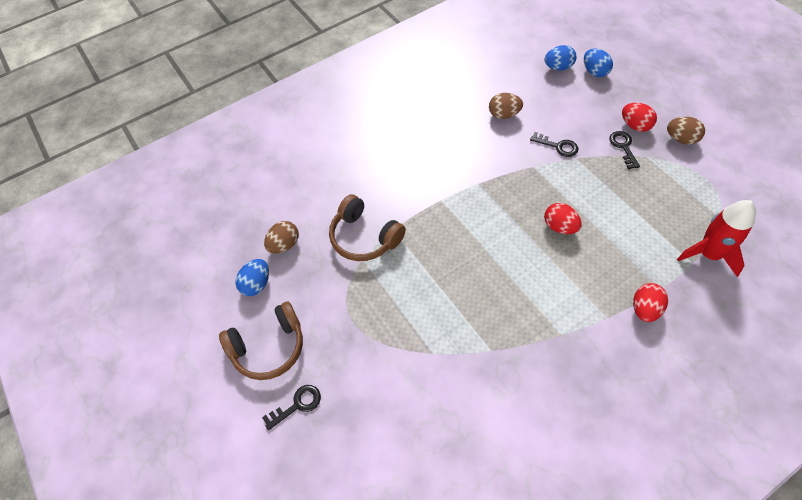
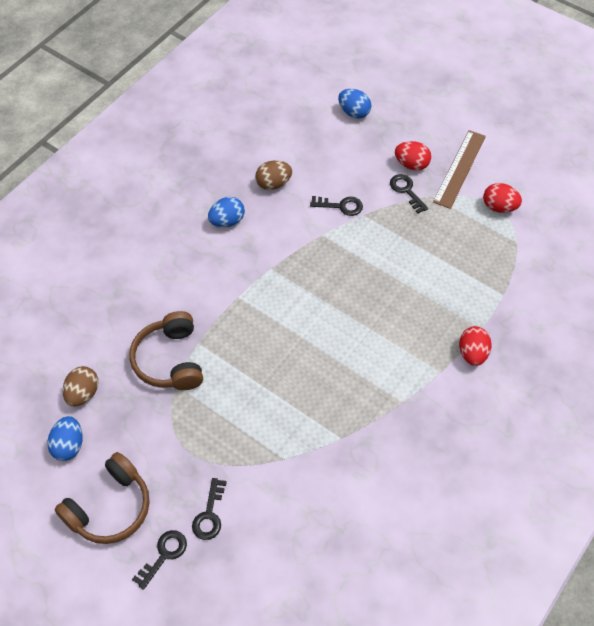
camera: 25 degrees left, 0 degrees up
brown headphones [329,194,406,261] -> brown headphones turned 60 degrees clockwise [130,311,203,390]
red egg [544,203,582,234] -> red egg moved to [483,183,522,213]
blue egg [545,45,576,70] -> blue egg moved to [208,197,245,227]
brown egg [667,117,705,145] -> brown ruler [433,130,486,209]
red rocket [677,200,756,277] -> none
none -> black key [192,478,227,540]

